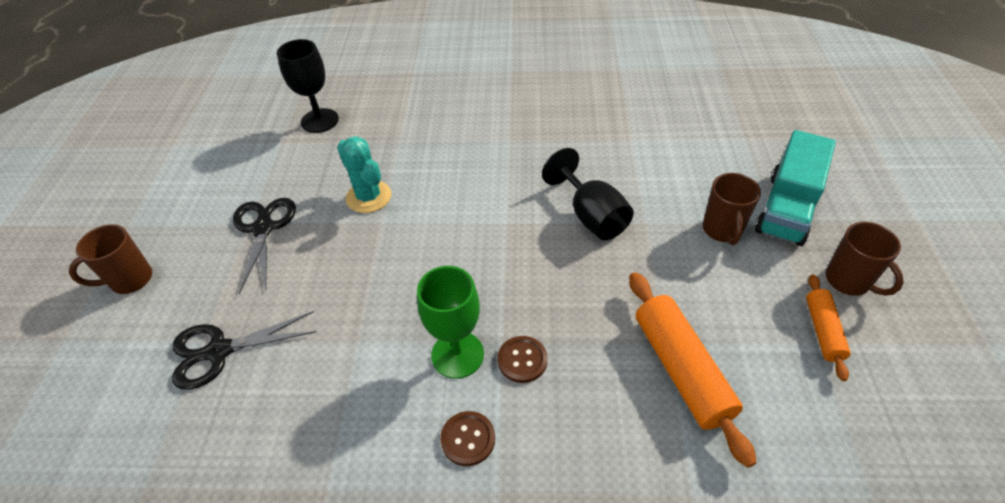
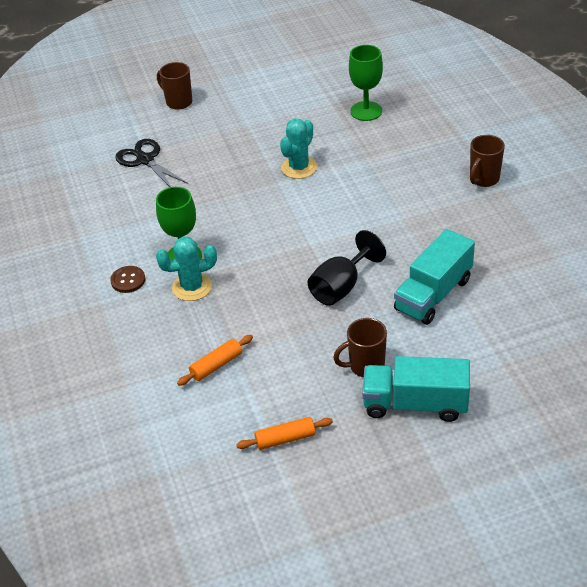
camera: 70 degrees right, 5 degrees down
black scissors [233,198,296,294] -> none
black goblet [277,39,339,133] -> green goblet [349,45,383,121]
brown button [497,336,548,383] -> turquoise cactus [156,237,217,301]
orange rolling pin [629,272,756,468] -> orange rolling pin [177,335,253,386], size x0.57
brown mug [825,222,904,296] -> brown mug moved to [470,135,505,187]
none -> turquoise truck [394,229,475,325]

